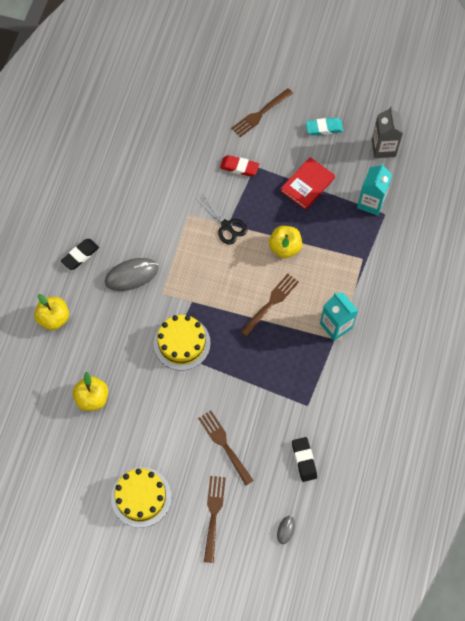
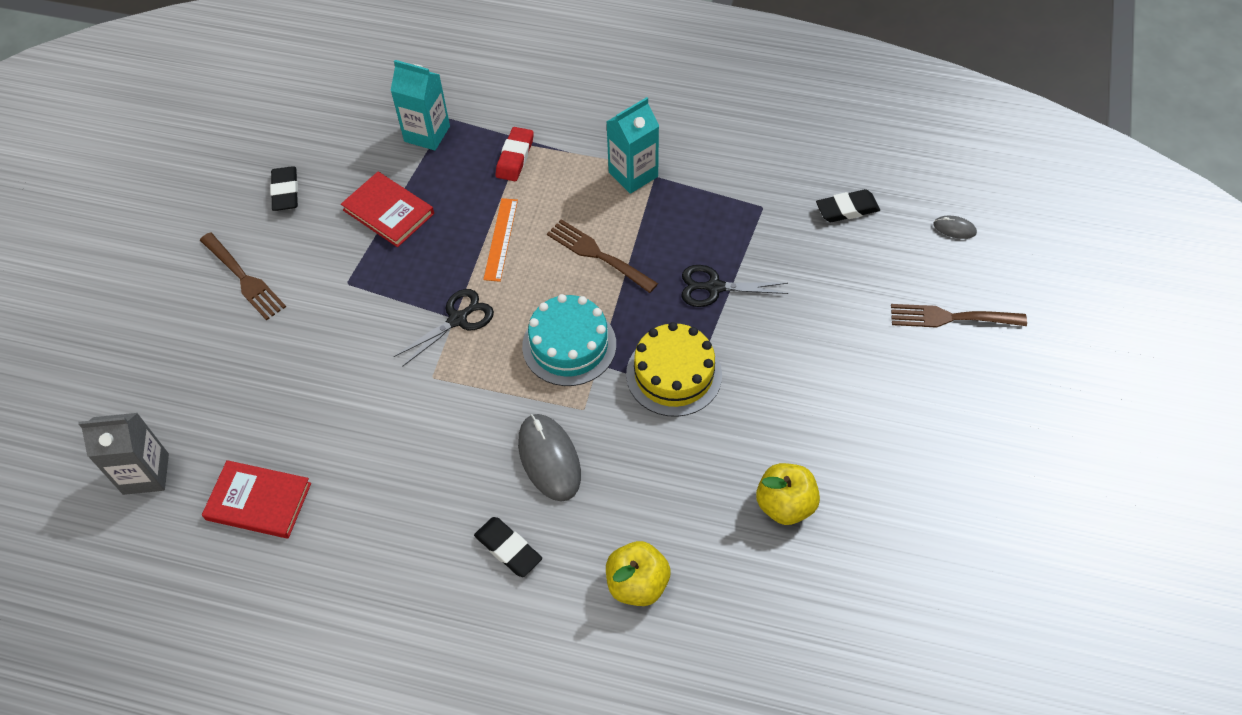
camera: 90 degrees left, 10 degrees down
yellow cake [111,467,171,528] -> none
brown fork [198,410,254,486] -> none
red eraser [220,155,259,177] -> red eraser moved to [495,127,534,181]
yellow apple [269,226,302,258] -> orange ruler [483,198,518,282]
turquoise eraser [306,118,343,136] -> black eraser [270,166,298,211]
grey carton [372,106,403,158] -> grey carton moved to [78,413,169,495]
none -> red book [202,460,311,539]
none -> turquoise cake [522,294,616,386]
none -> black scissors [681,265,789,307]

